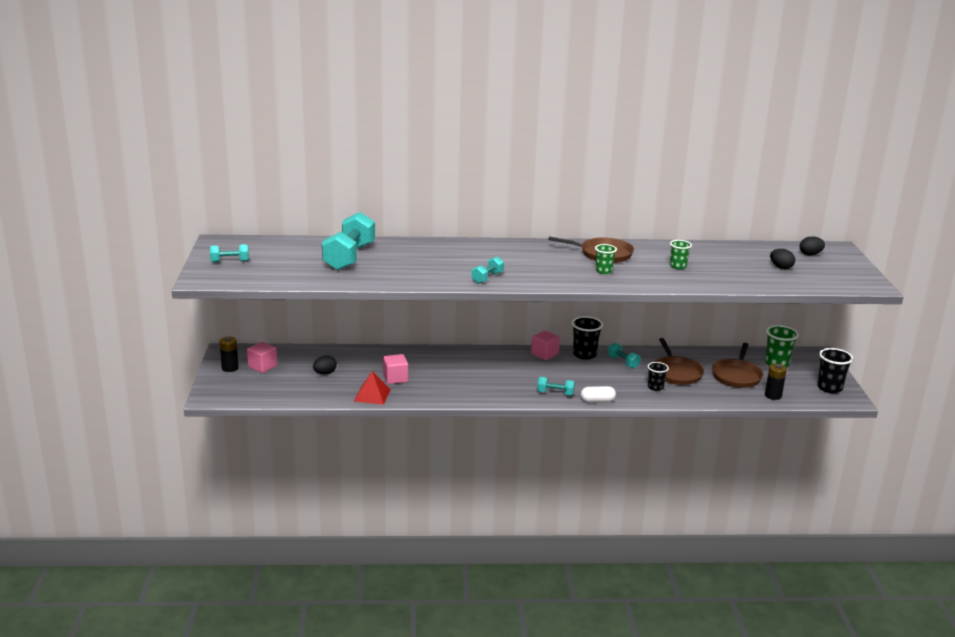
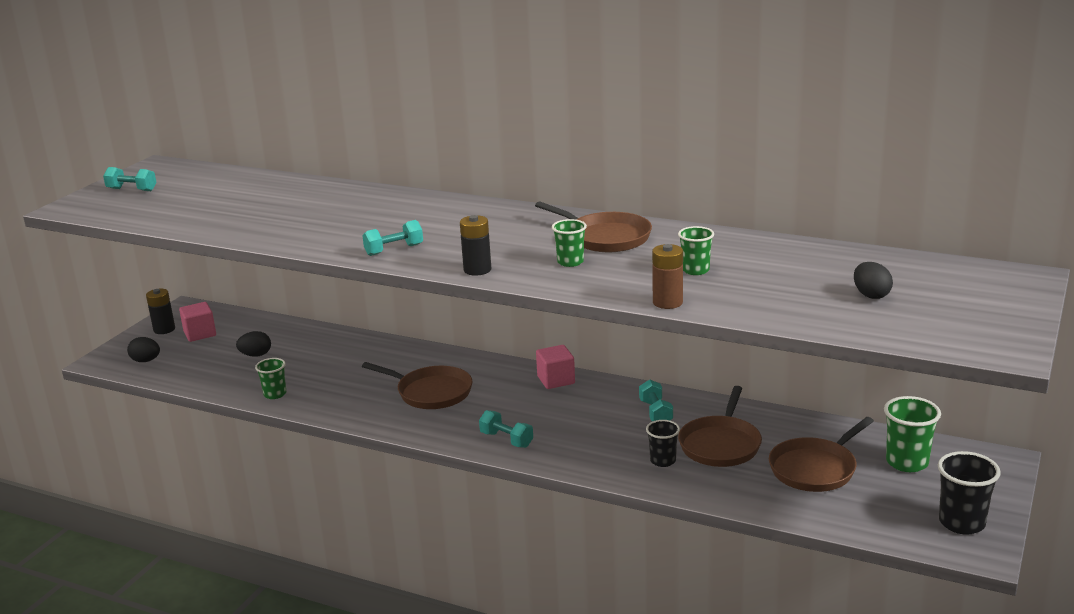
camera: 30 degrees right, 0 degrees up
turquoise dumbbell [322,212,375,270] -> none
red pyramid [354,371,391,405] -> green cup [255,358,286,399]
pink cube [383,354,408,384] -> none
black cup [572,316,603,360] -> none
white capsule [580,386,616,402] -> none
black battery [765,364,787,400] -> black battery moved to [460,215,491,276]
black egg [800,236,825,255] -> black egg moved to [127,337,160,362]
none -> brown pan [362,362,473,409]
none -> brown battery [652,244,683,309]

